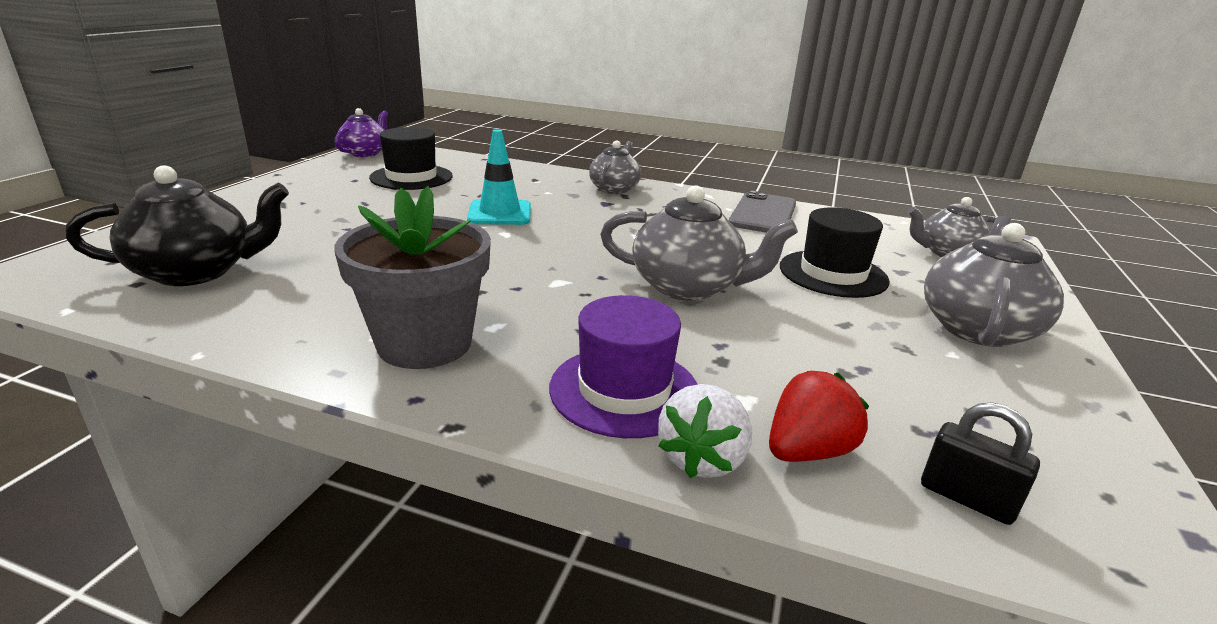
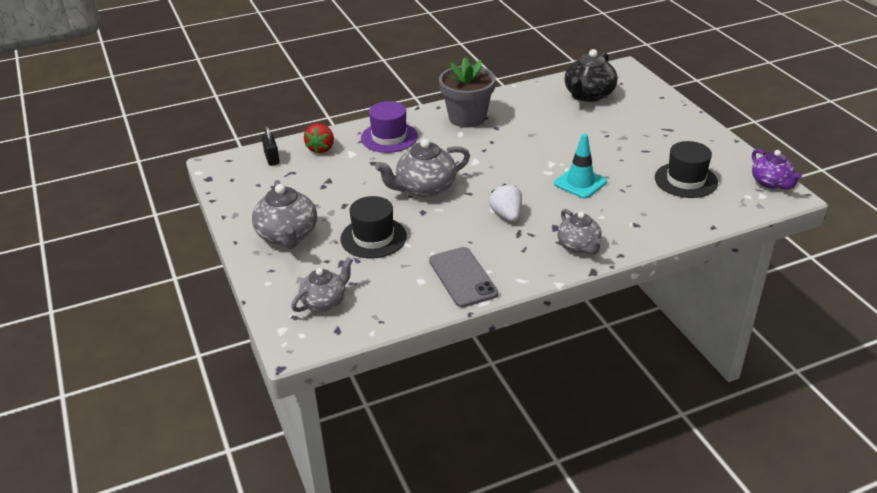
camera: 140 degrees right, 10 degrees up
white strawberry [658,384,752,478] -> white strawberry moved to [489,184,522,221]
black padlock [921,402,1040,525] -> black padlock turned 75 degrees clockwise [262,126,280,166]

